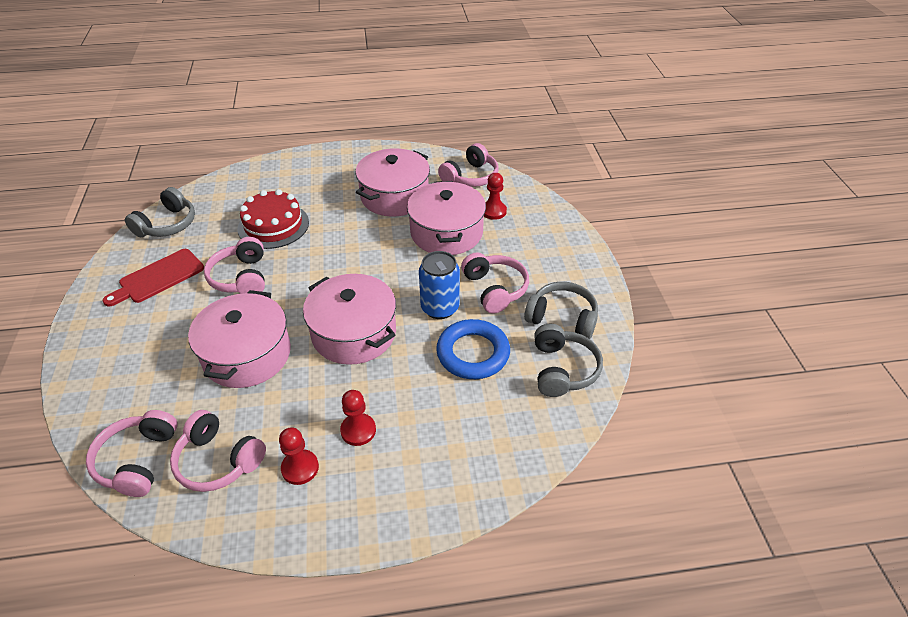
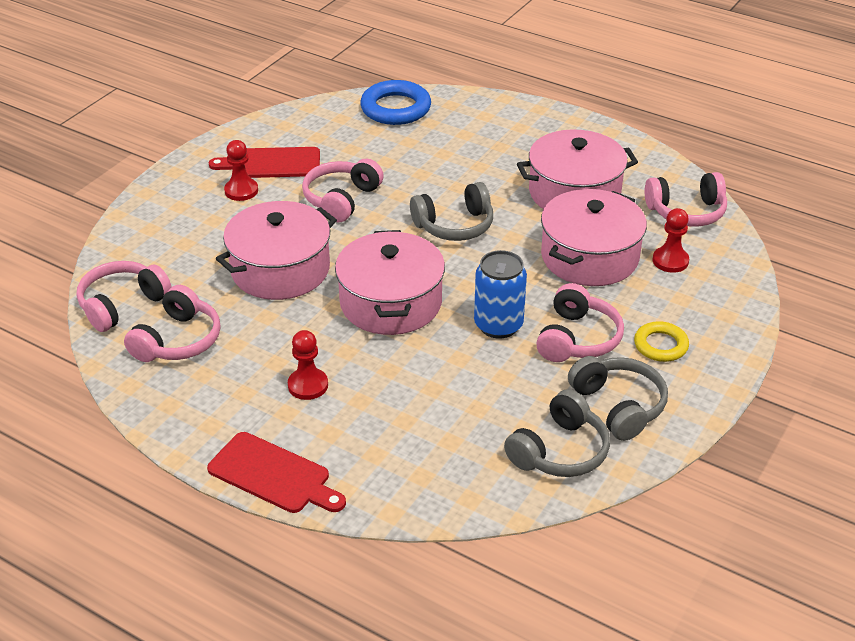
camera: 40 degrees right, 5 degrees down
grey headphones [125,187,195,237] -> grey headphones moved to [410,182,493,241]
pink headphones [170,410,266,492] -> pink headphones turned 135 degrees counterclockwise [124,285,221,362]
red cake [238,189,309,249] -> none
red pawn [279,427,319,485] -> red pawn moved to [224,140,258,201]
blue ring [436,319,510,379] -> blue ring moved to [360,80,431,125]
none -> red cutting board [207,432,346,513]
none -> yellow ring [634,321,689,362]

